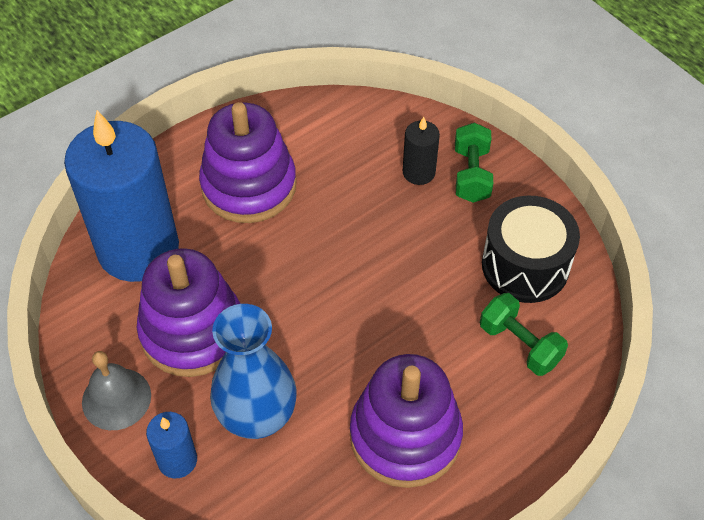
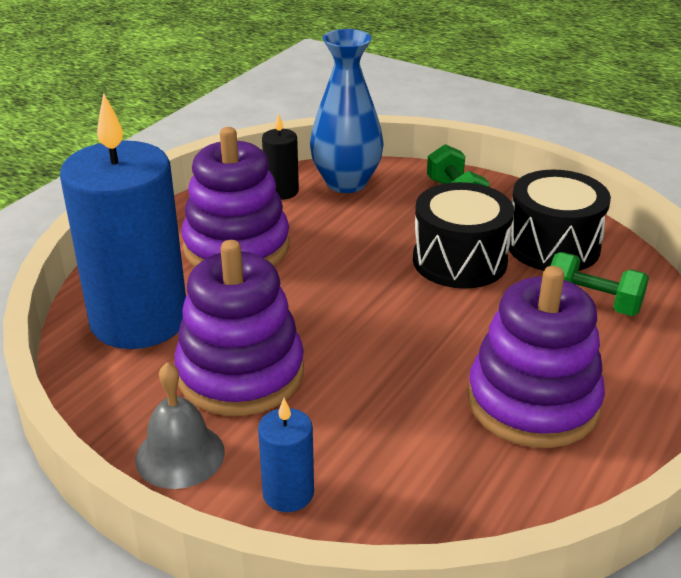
camera: 20 degrees left, 20 degrees down
blue vase [210,304,297,439] -> blue vase moved to [310,29,384,193]
black candle [403,117,440,185] -> black candle moved to [262,113,299,200]
none -> black drum [413,182,514,289]

